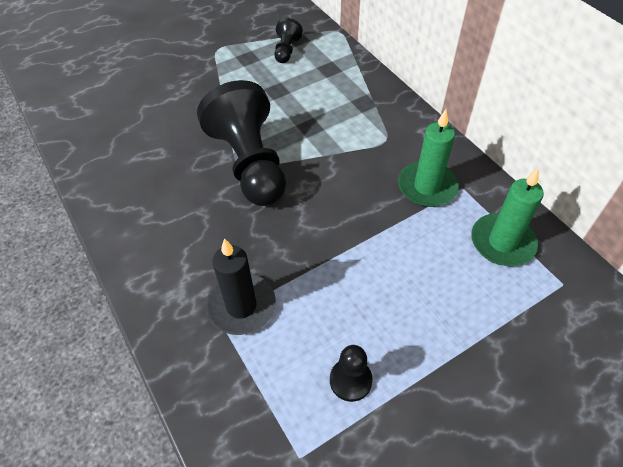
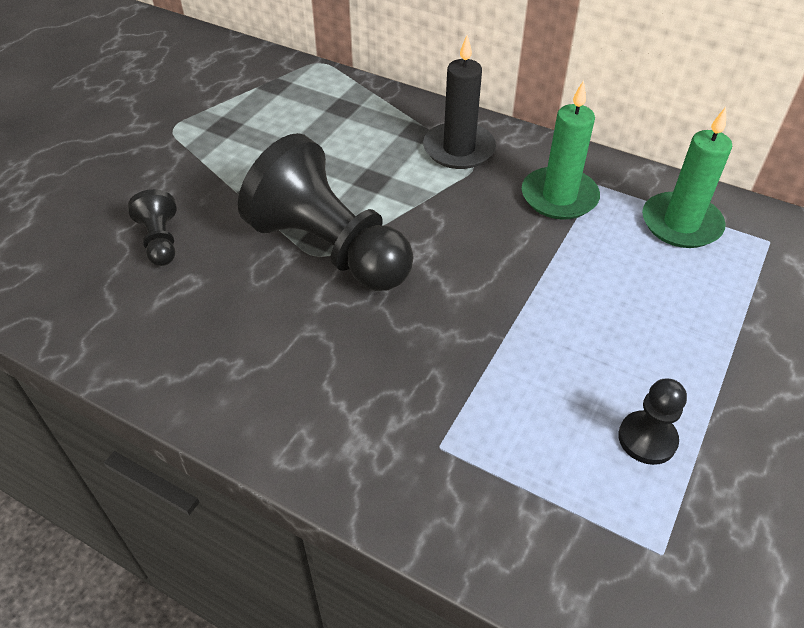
camera: 30 degrees left, 5 degrees down
black candle [206,238,276,335] -> black candle moved to [423,35,496,169]
black pawn [274,18,303,63] -> black pawn moved to [128,189,177,266]

